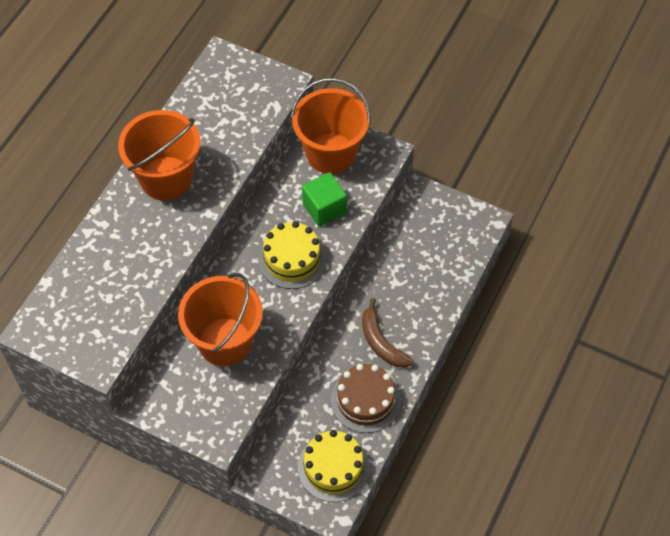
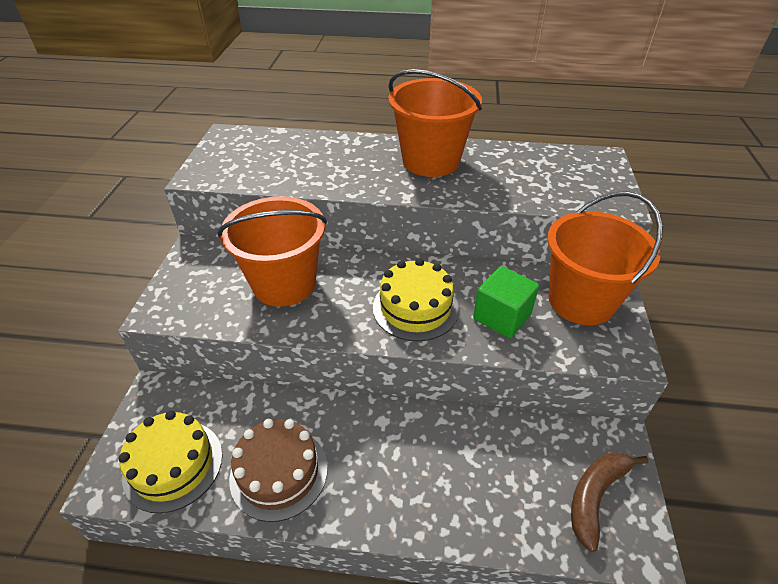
camera: 70 degrees right, 15 degrees down
brown banana [362,298,414,368] -> brown banana moved to [571,453,648,552]

